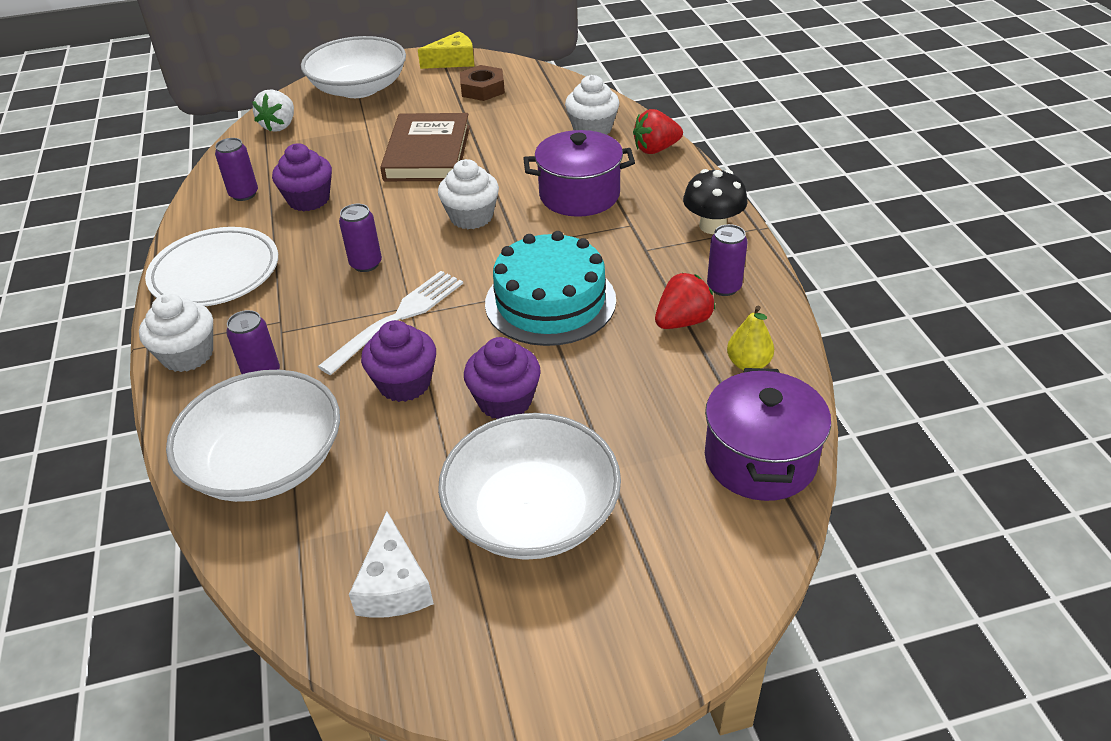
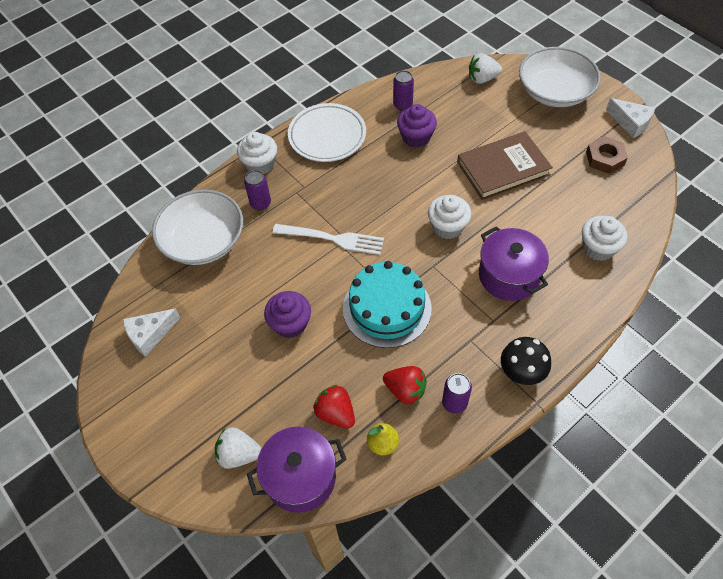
camera: 65 degrees right, 15 degrees up
purple can [339,204,382,272] -> none
purple cupcake [361,320,436,402] -> none
yellow cheese [418,32,474,69] -> white cheese [606,98,655,138]
white bowl [438,413,621,560] -> none
red strawberry [633,109,683,154] -> red strawberry moved to [313,385,355,428]
none -> white strawberry [215,427,262,469]

